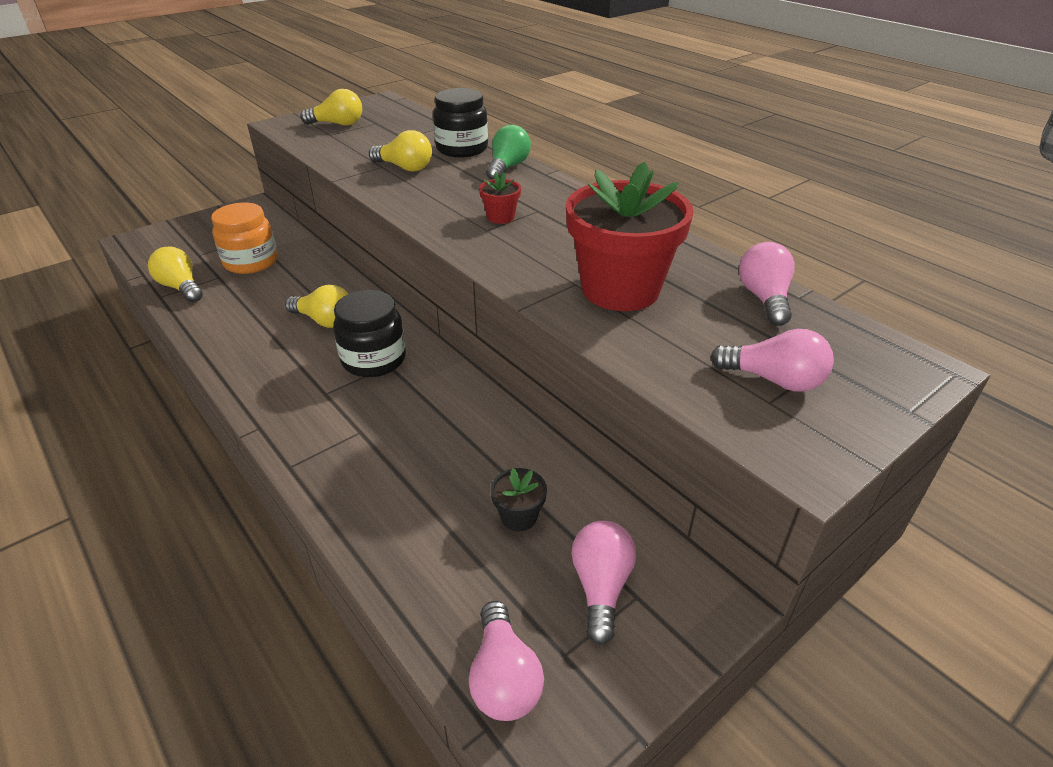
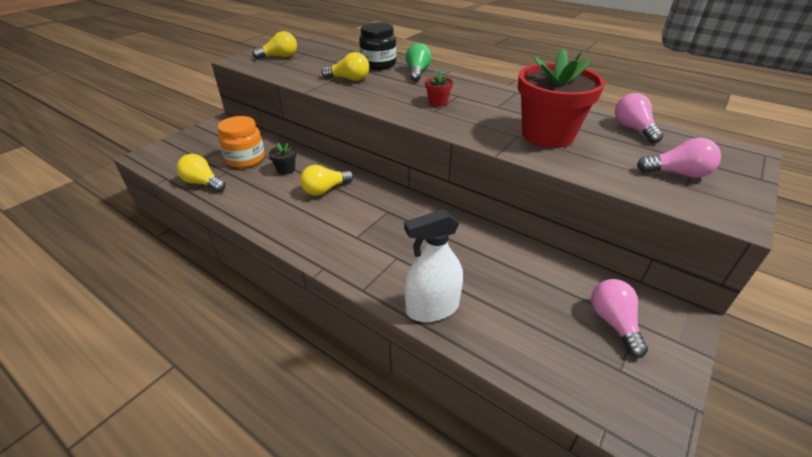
camera: 15 degrees left, 0 degrees up
yellow light bulb [285,285,348,328] -> yellow light bulb turned 135 degrees clockwise [300,165,354,196]
black jar [333,290,406,377] -> none
pink light bulb [469,601,544,721] -> none
black flower pot [490,468,547,531] -> black flower pot moved to [268,143,297,175]
none -> white spray bottle [404,209,463,322]

